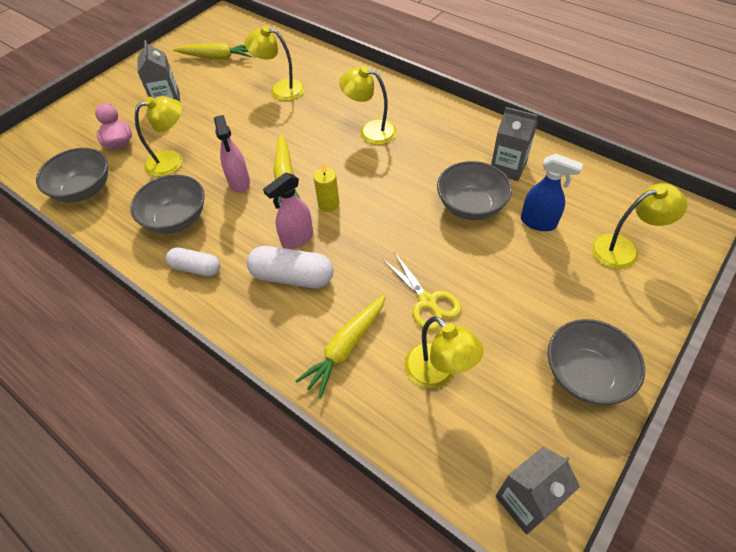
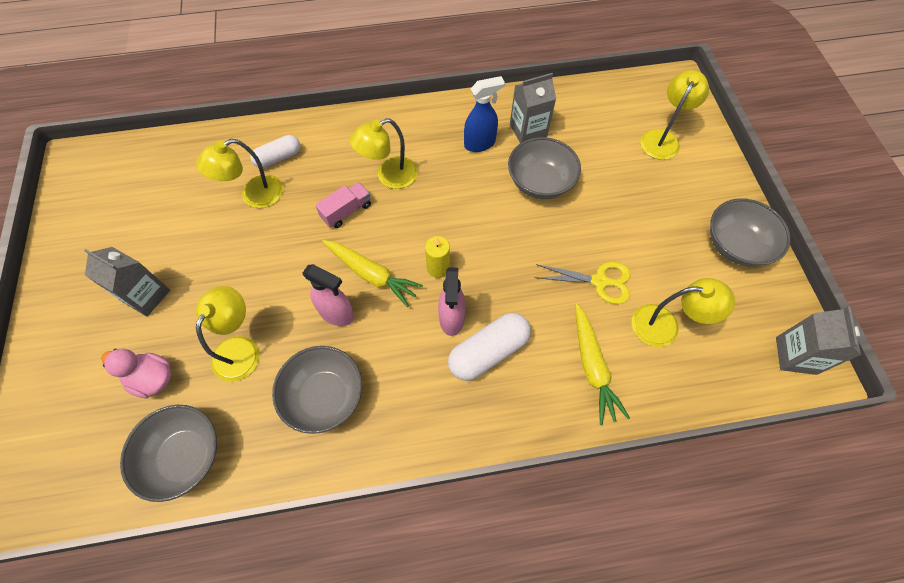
camera: 50 degrees left, 10 degrees up
white capsule [166,247,220,277] -> white capsule moved to [250,135,300,168]
yellow carrot [173,43,252,59] -> none
blue spray bottle [521,153,583,231] -> blue spray bottle moved to [464,76,505,152]
none -> pink truck [315,182,371,228]

